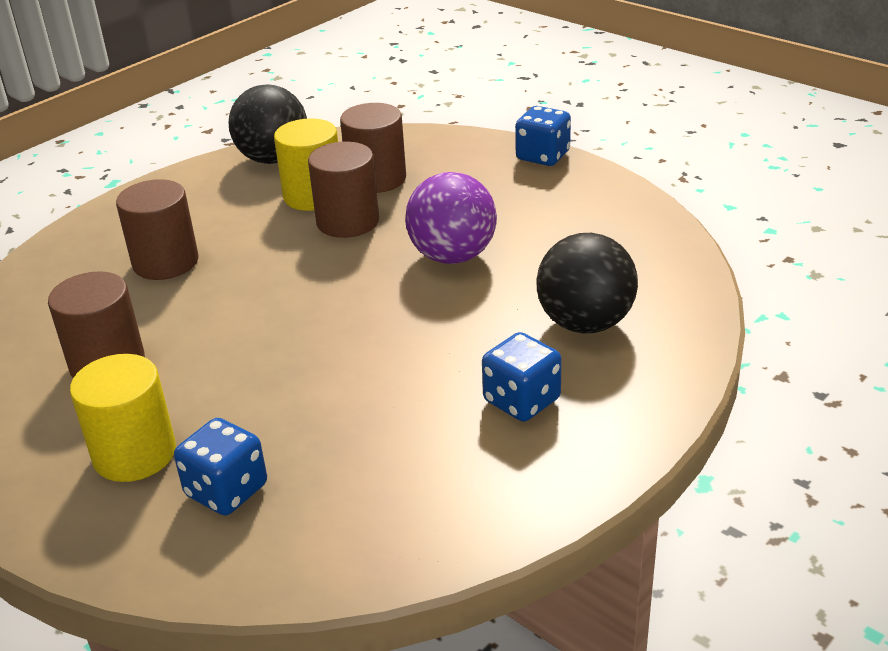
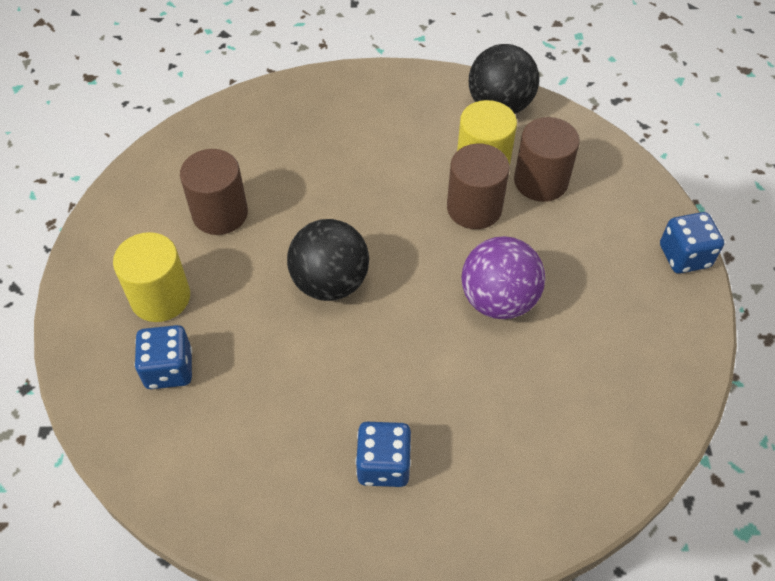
camera: 45 degrees right, 20 degrees up
brown cylinder [116,179,199,280] -> none
black ball [536,233,638,333] -> black ball moved to [287,219,369,301]

